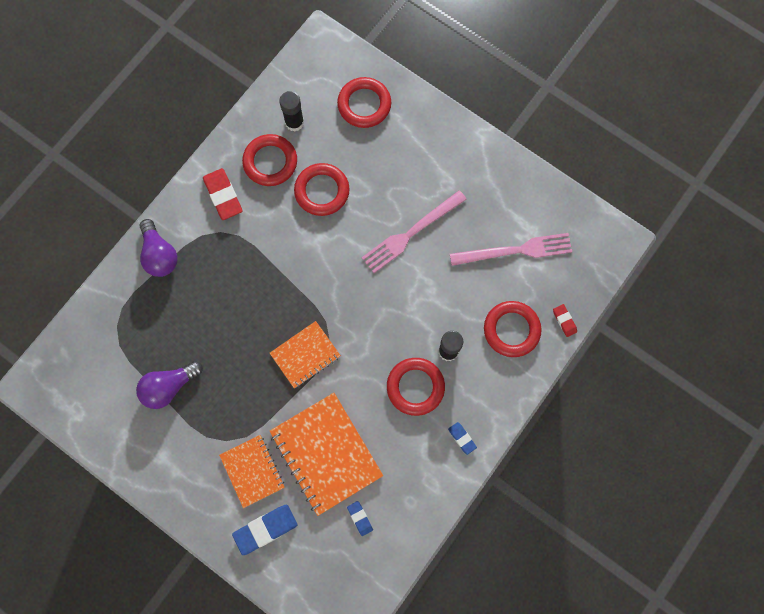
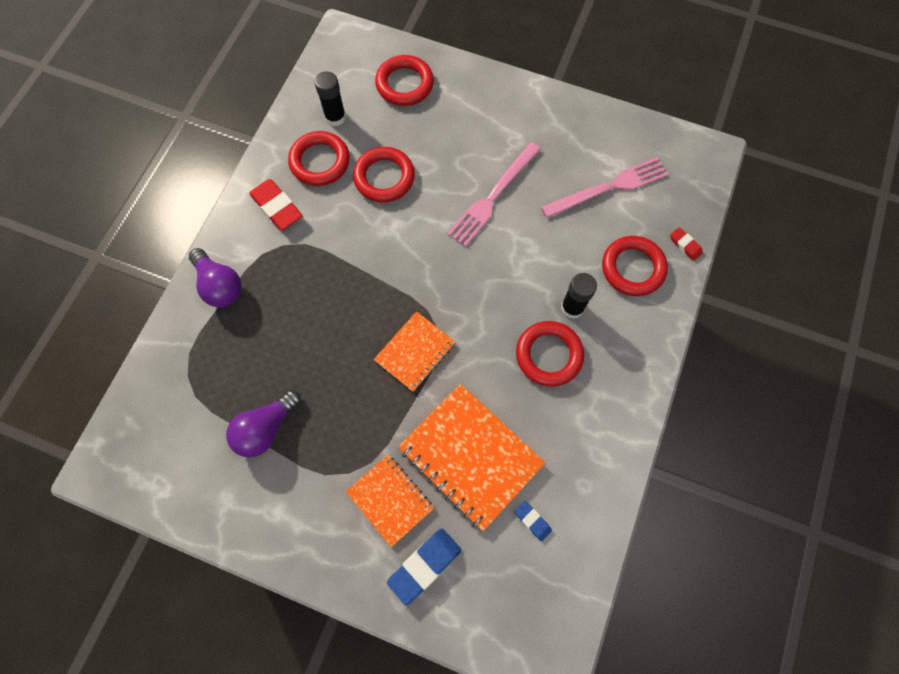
camera: 15 degrees left, 5 degrees down
blue eraser [448,422,477,455] -> none

